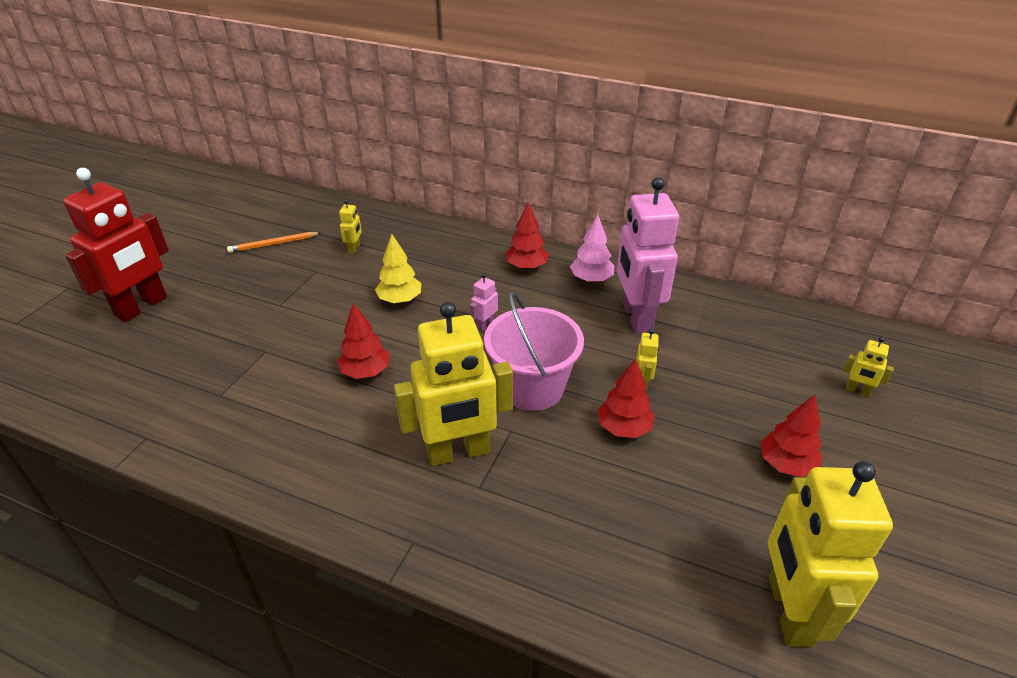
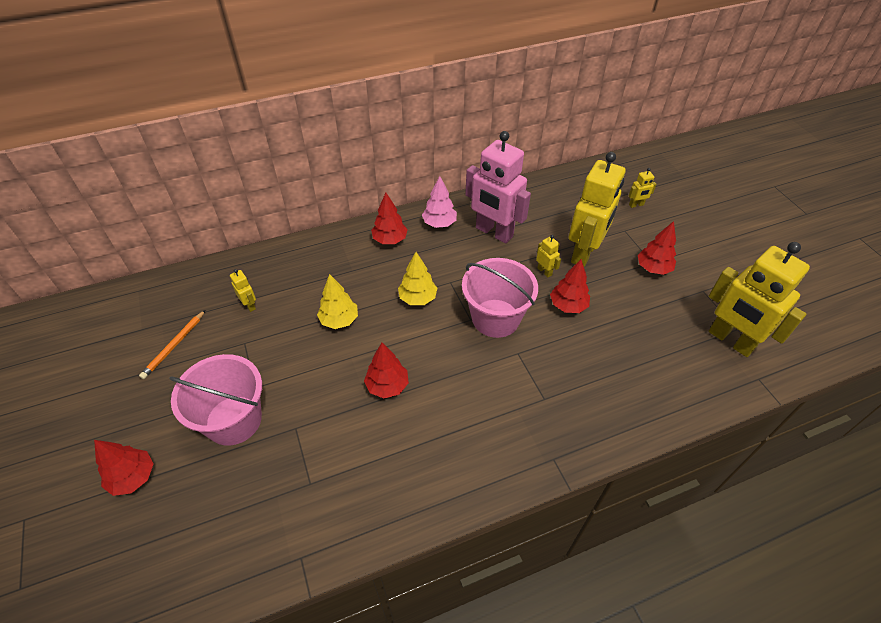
camera: 45 degrees left, 10 degrees up
red robot [63,168,169,322] -> red tree [94,440,154,496]
yellow robot [394,302,513,466] -> yellow robot moved to [568,152,625,267]
pink robot [470,273,498,332] -> yellow tree [398,252,437,305]
none -> pink bucket [169,354,262,446]

